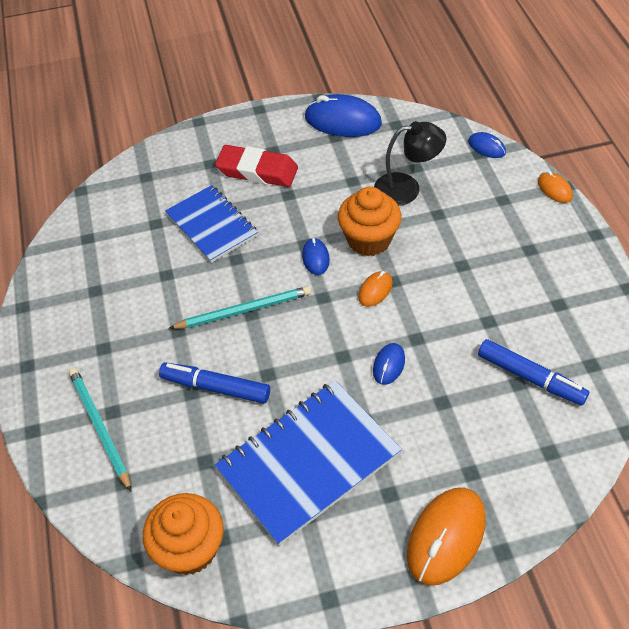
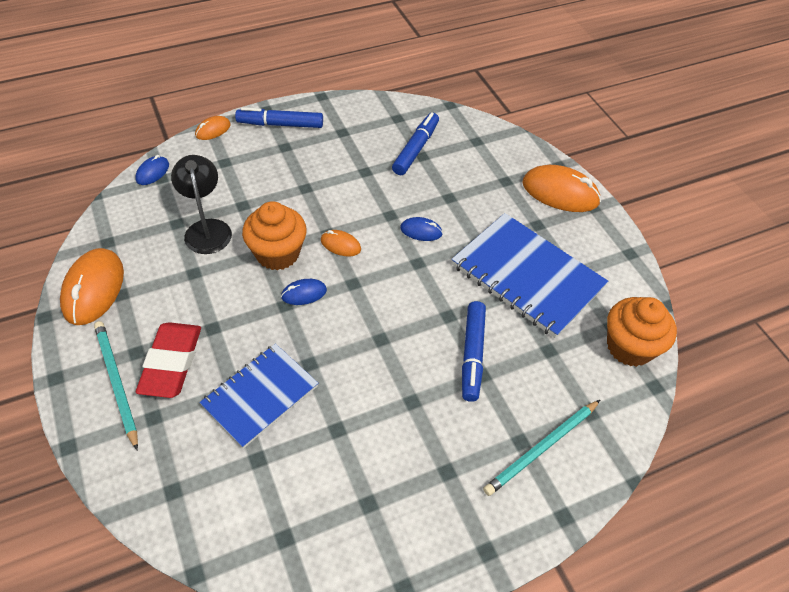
camera: 105 degrees left, 0 degrees up
turquoise pencil [169,286,311,329] -> turquoise pencil moved to [94,321,138,450]
blue mouse [305,94,382,137] -> orange mouse [60,248,124,325]
none -> blue marker [235,107,323,128]

